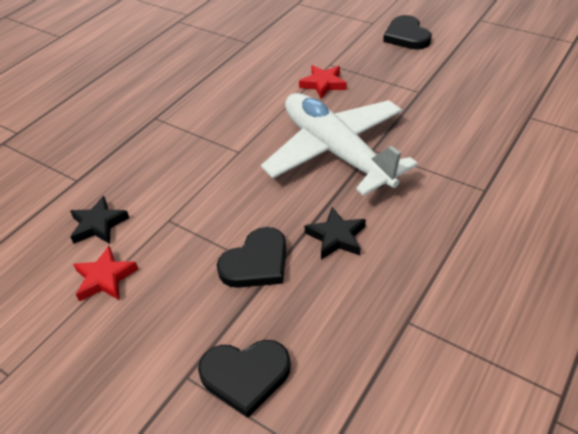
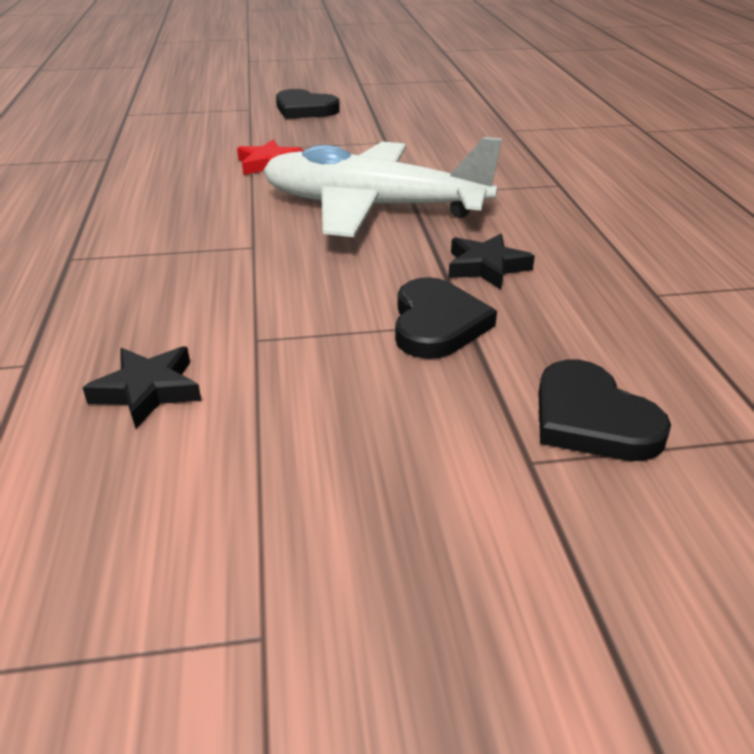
camera: 45 degrees left, 10 degrees down
red star [73,246,138,302] -> none
black heart [198,340,291,418] -> black heart turned 105 degrees clockwise [538,360,671,461]

